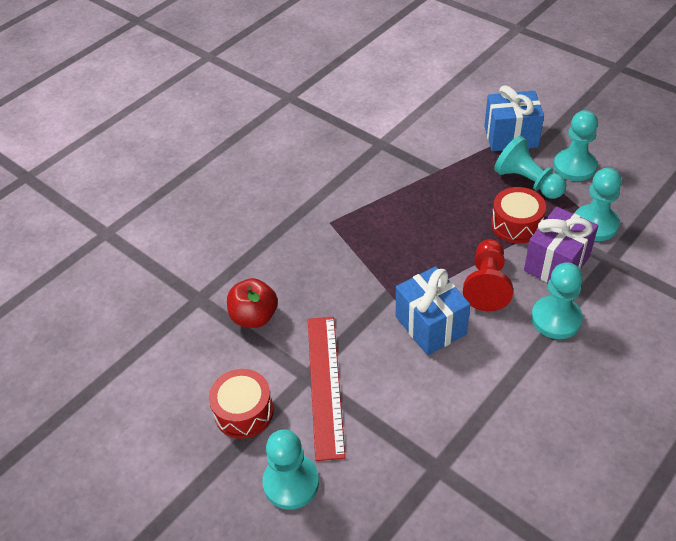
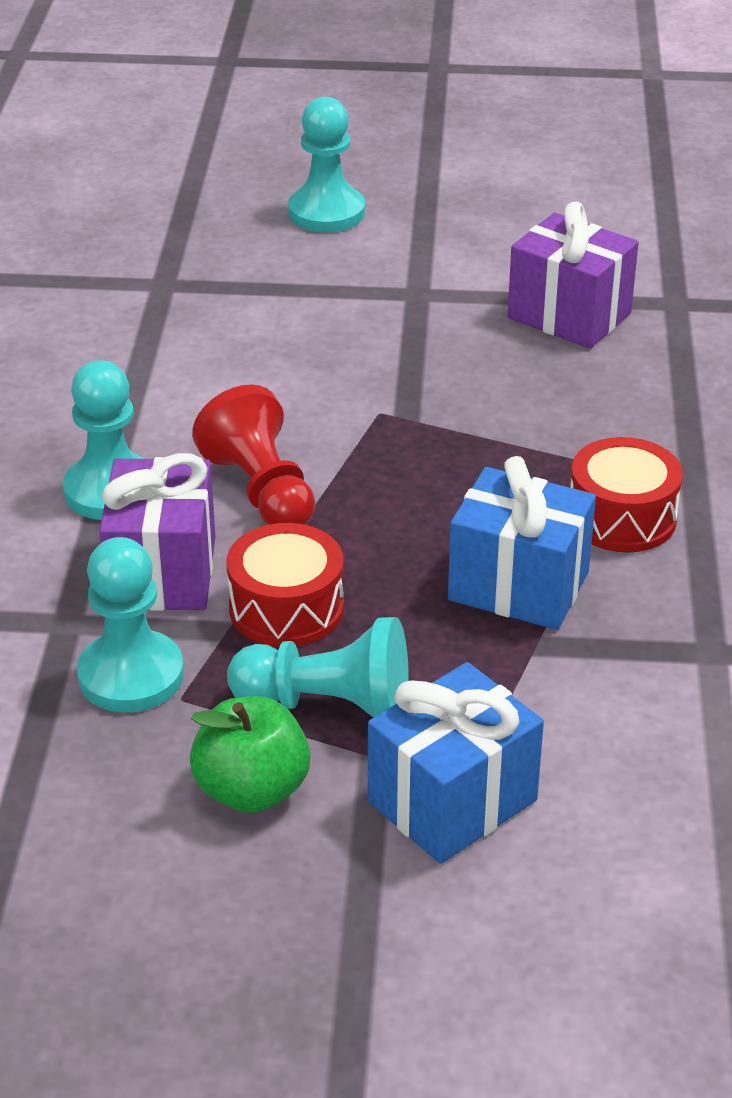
camera: 140 degrees right, 10 degrees down
red drum [209,369,274,439] -> red drum moved to [570,437,683,552]
red apple [227,278,278,328] -> purple gift [508,202,639,349]
red ruler [308,317,345,461] -> none
blue gift [396,266,470,355] -> blue gift moved to [448,456,596,630]
turquoise pawn [553,110,598,181] -> green apple [190,696,311,813]

